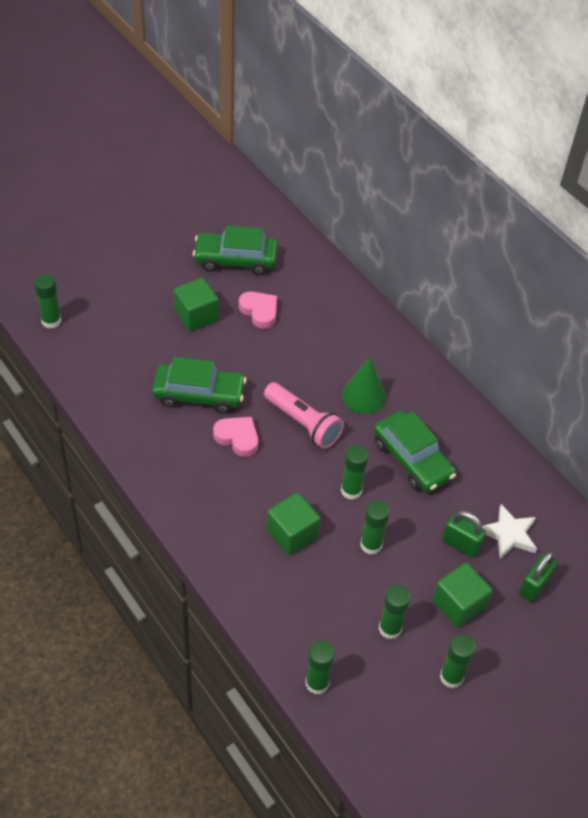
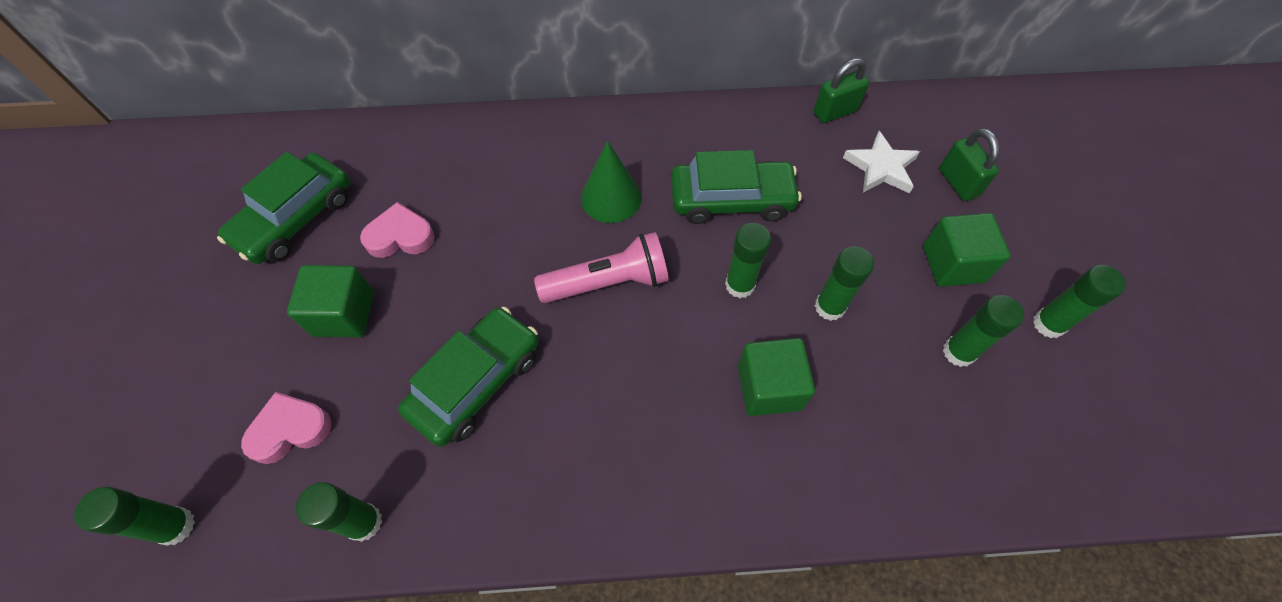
camera: 55 degrees left, 10 degrees up
pink heart [213,417,258,457] -> pink heart moved to [241,392,331,464]
green glue stick [306,640,335,695] -> green glue stick moved to [296,482,382,542]
green padlock [442,511,486,558] -> green padlock moved to [814,58,869,123]

